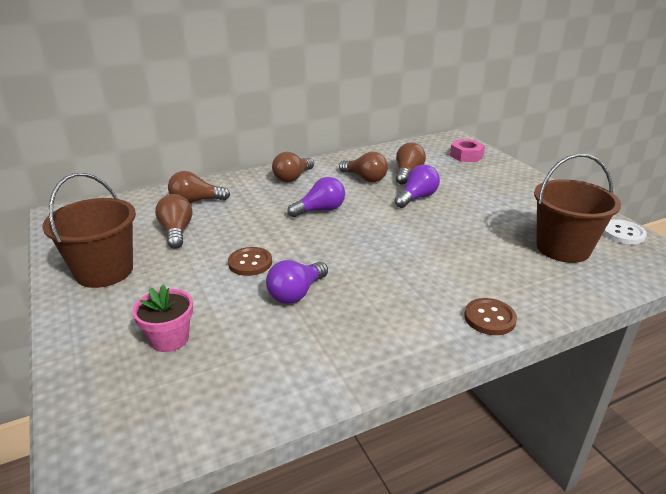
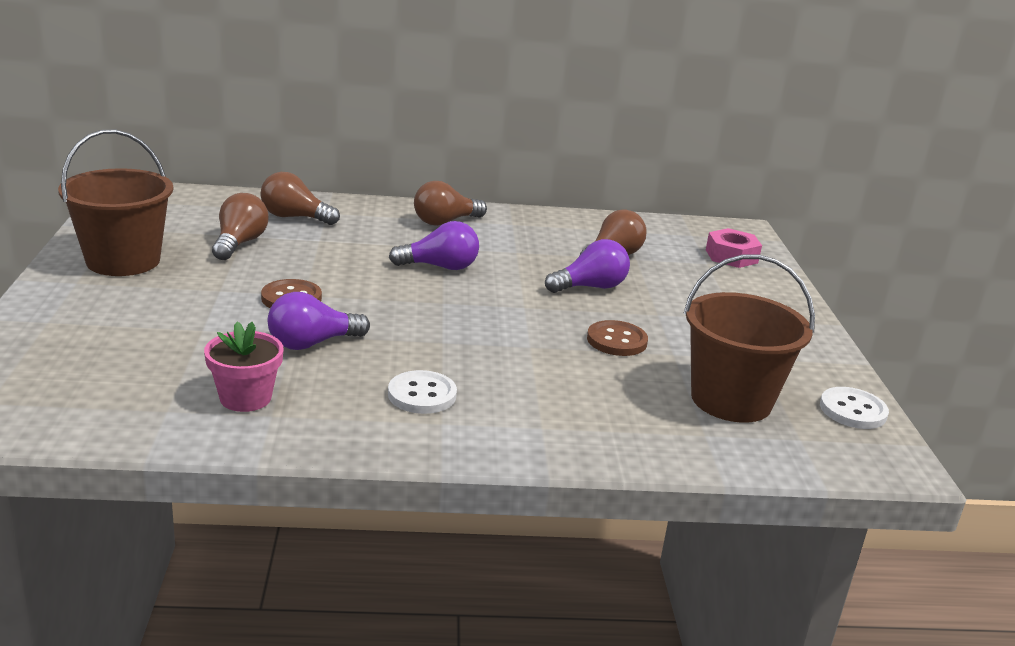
camera: 20 degrees right, 5 degrees down
pink flower pot [132,285,193,352] -> pink flower pot moved to [204,322,284,412]
brown light bulb [339,152,388,182] -> none
brown button [464,298,517,335] -> brown button moved to [587,320,648,356]
none -> white button [388,370,457,414]

